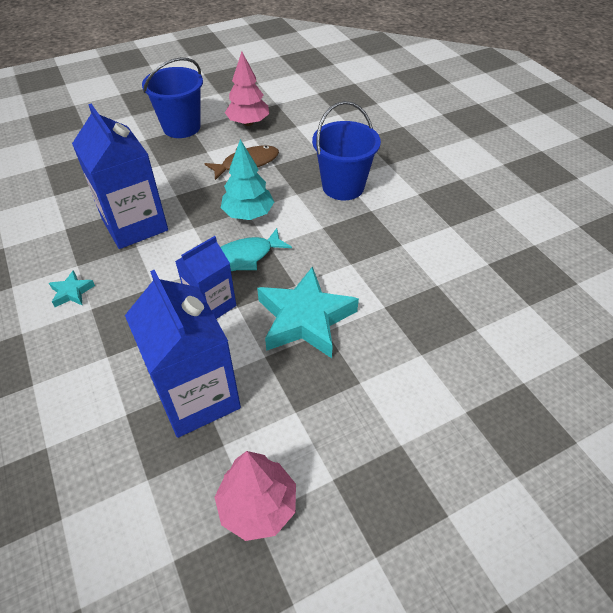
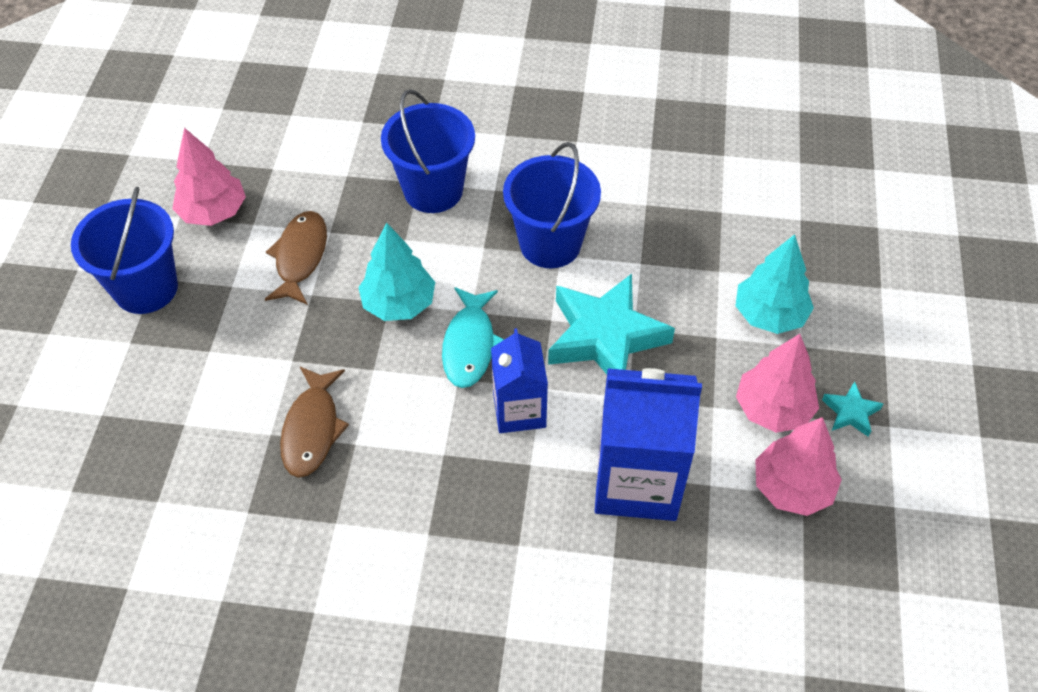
camera: 55 degrees left, 5 degrees up
turquoise star [49,270,95,307] -> turquoise star moved to [822,381,884,437]
blue carton [72,103,168,249] -> brown fish [280,367,349,478]
none -> blue bucket [503,142,601,268]
none -> turquoise tree [735,234,814,334]
none -> pink tree [736,334,819,433]

